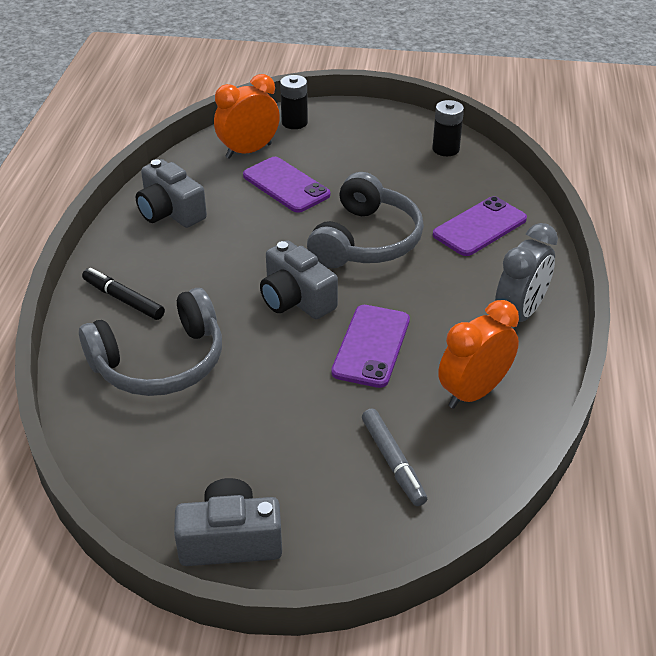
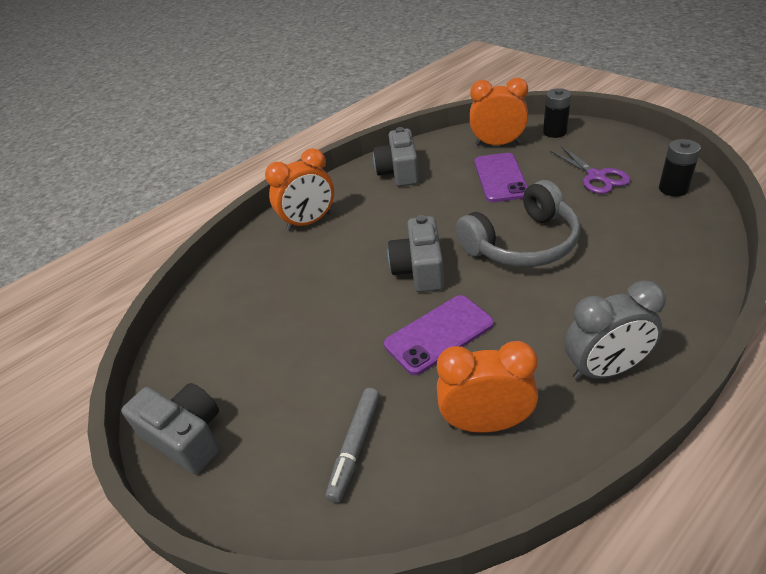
camera: 45 degrees right, 0 degrees up
grey headphones [79,288,222,396] -> none
black marker [82,268,165,320] -> orange clock [265,148,334,231]
purple phone [433,196,527,256] -> none
none -> purple scissors [550,146,631,194]

